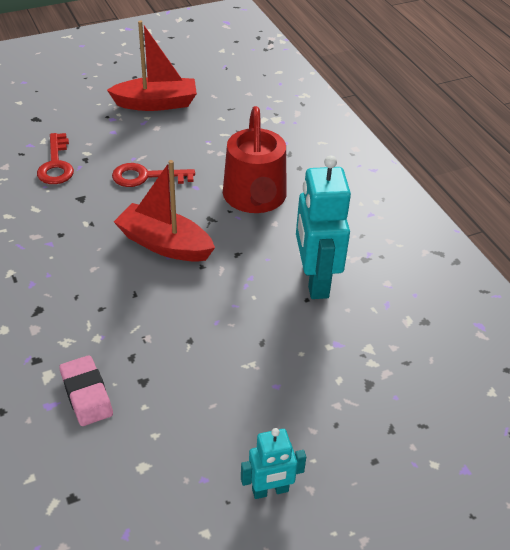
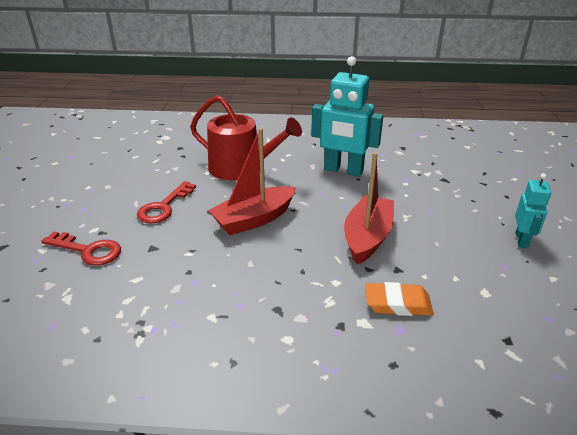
camera: 60 degrees left, 10 degrees down
pink eraser [59,355,113,426] -> orange eraser [365,282,434,316]
red boat [107,20,197,111] -> red boat moved to [344,152,394,264]

